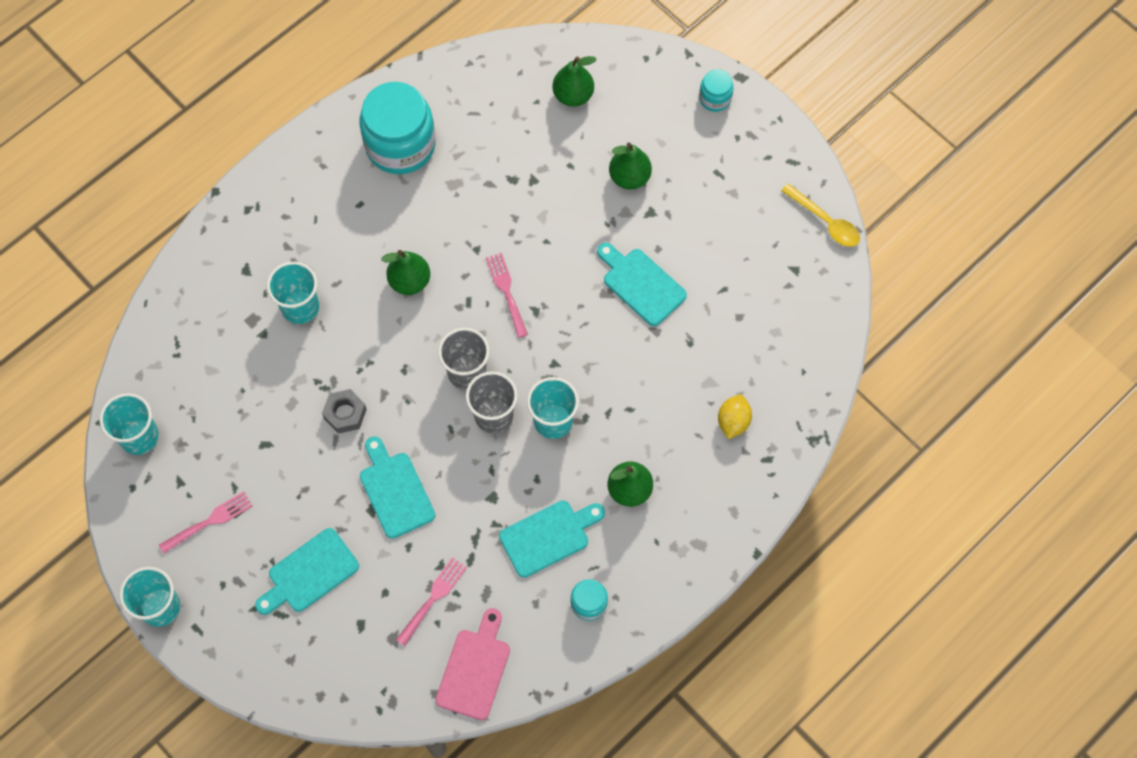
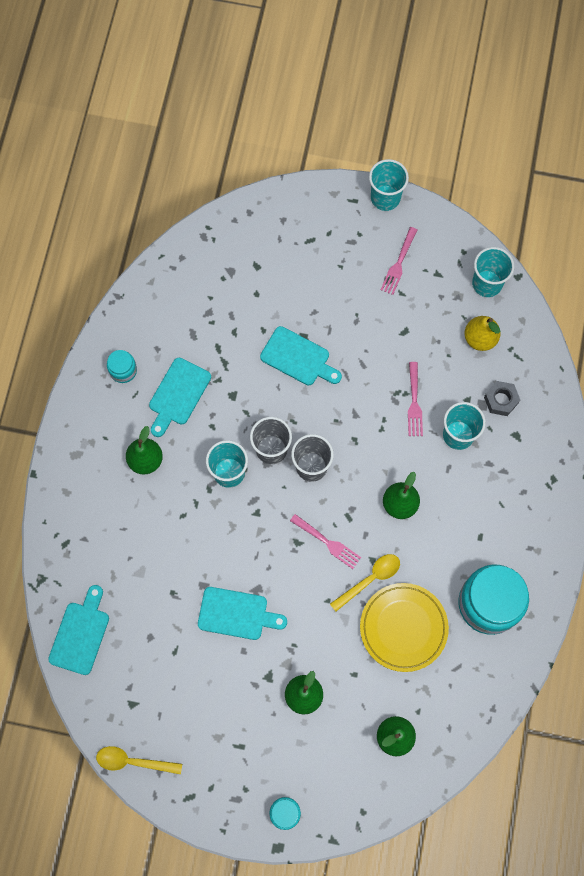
camera: 145 degrees right, 5 degrees up
turquoise cutting board [255,528,359,615] -> turquoise cutting board moved to [48,585,109,675]
grey nut [322,389,367,434] -> grey nut moved to [484,381,520,416]
pink fork [396,557,467,646] -> pink fork moved to [408,362,423,436]
pink cutting board [436,608,510,720] -> none
yellow lemon [718,395,752,439] -> none
none -> yellow spoon [330,554,400,612]
none -> yellow plate [360,583,449,672]
none -> yellow pear [464,316,501,351]

